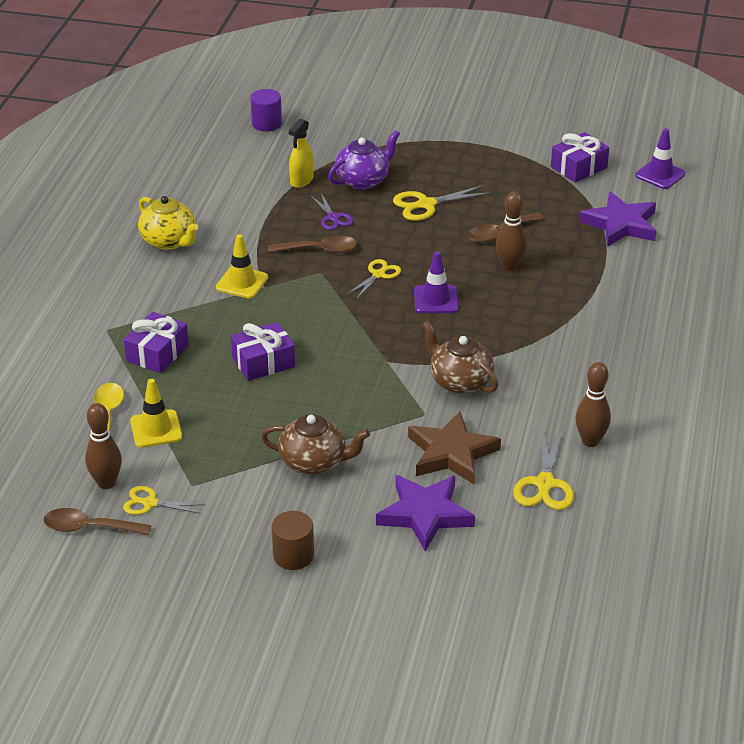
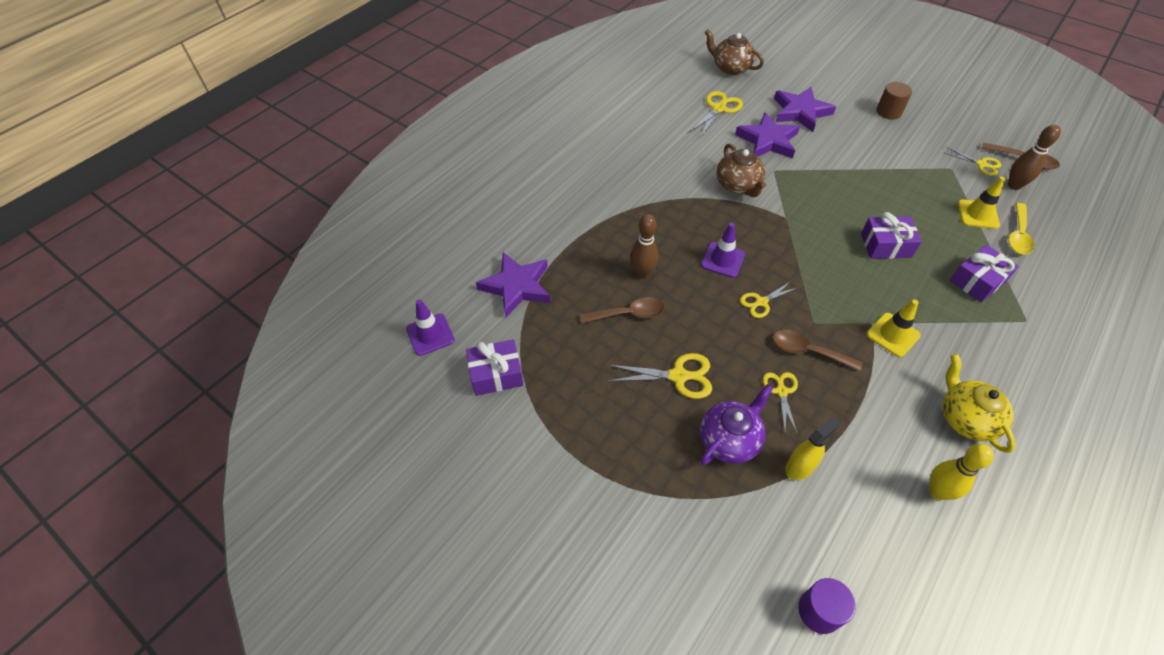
camera: 155 degrees left, 15 degrees up
brown teapot [261,414,370,475] -> brown teapot moved to [705,29,764,75]
purple scissors [311,193,353,230] -> yellow scissors [763,372,798,433]
purple teapot [328,130,400,190] -> purple teapot turned 150 degrees clockwise [700,384,773,465]
brown star [408,411,501,484] -> purple star [735,112,800,159]
brown bowling pin [576,362,611,447] -> none
none -> yellow bowling pin [929,444,994,500]

